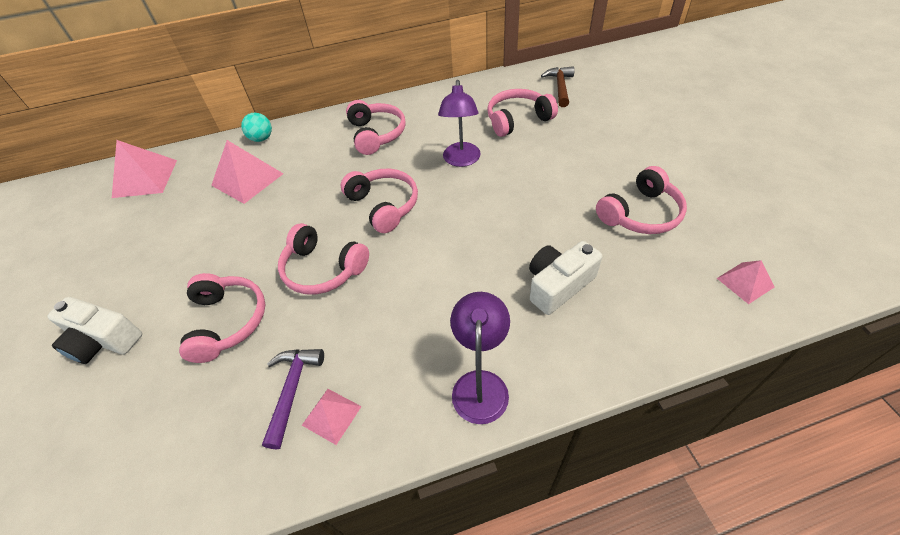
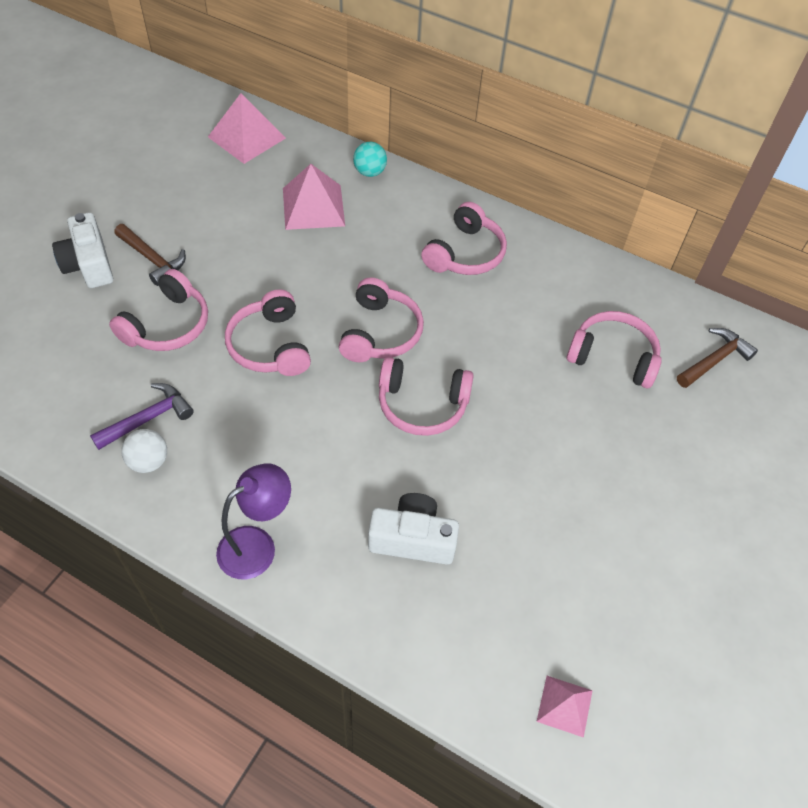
camera: 40 degrees right, 5 degrees up
pink pyramid [302,389,362,445] -> white ball [121,429,167,473]
purple lamp [438,80,481,167] -> none
pink headphones [596,166,687,234] -> pink headphones moved to [379,357,474,436]
none -> brown hammer [114,224,186,286]

